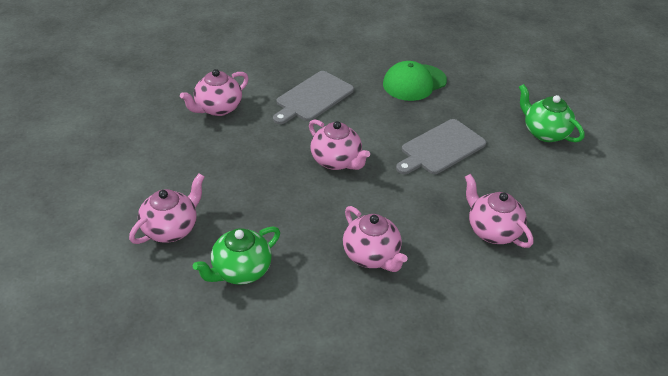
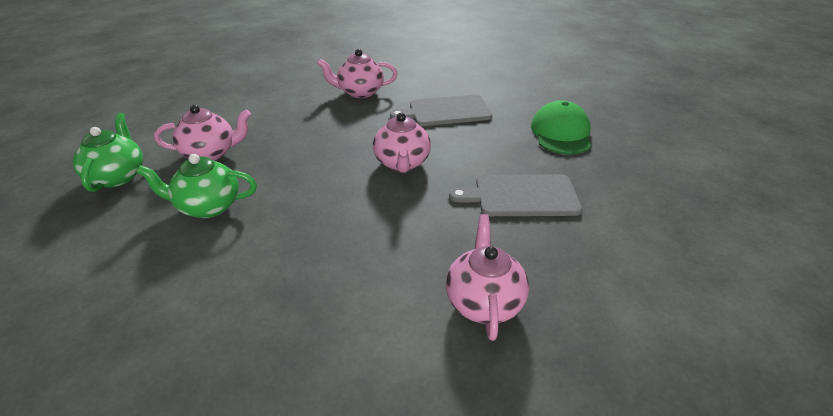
camera: 40 degrees right, 5 degrees down
pink teapot [343,206,408,272] -> none
green cap [383,61,447,101] -> green cap turned 90 degrees clockwise [531,100,592,154]
green teapot [519,84,584,142] -> green teapot moved to [73,113,143,192]

